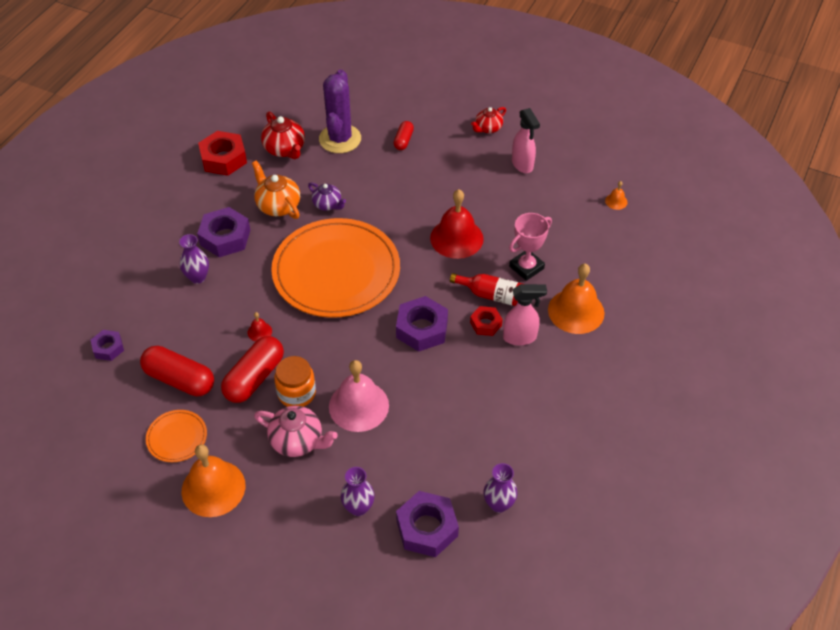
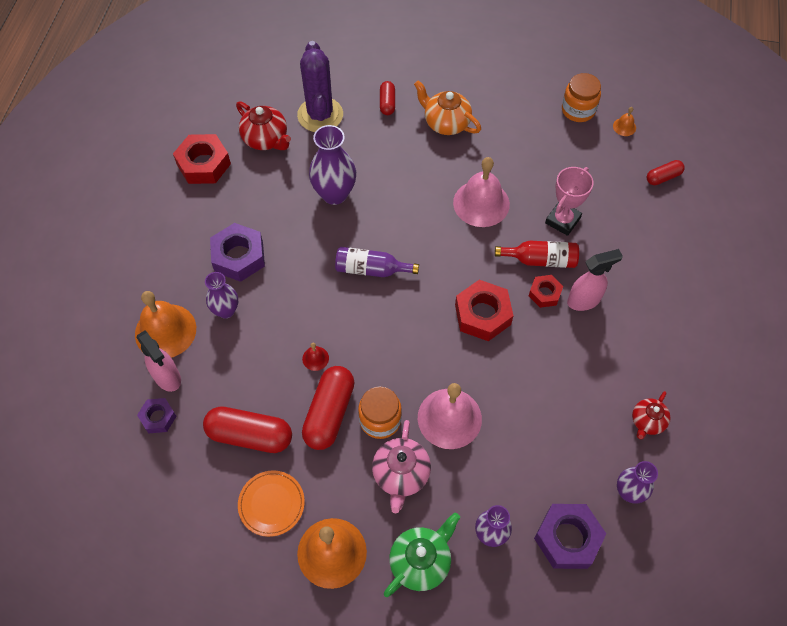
camera: 15 degrees left, 10 degrees up
orange teapot [252,160,300,219] -> orange teapot moved to [414,80,481,135]
pink teapot [254,406,338,457] -> pink teapot turned 90 degrees clockwise [372,420,431,513]
orange plate [271,218,400,318] -> purple bottle [335,247,419,277]
purple teapot [308,182,346,211] -> purple vase [309,125,356,205]
purple nut [396,296,448,352] -> red nut [455,280,514,341]
red bell [430,189,484,259] -> pink bell [453,157,510,227]
red teapot [471,107,506,133] -> red teapot moved to [632,391,670,439]
pink spray bottle [512,108,540,173] -> pink spray bottle moved to [137,330,181,392]
orange bell [548,264,605,334] -> orange bell moved to [135,291,196,358]
none -> green teapot [384,513,460,597]
none -> orange jar [562,73,601,122]
none -> red capsule [647,160,685,185]

